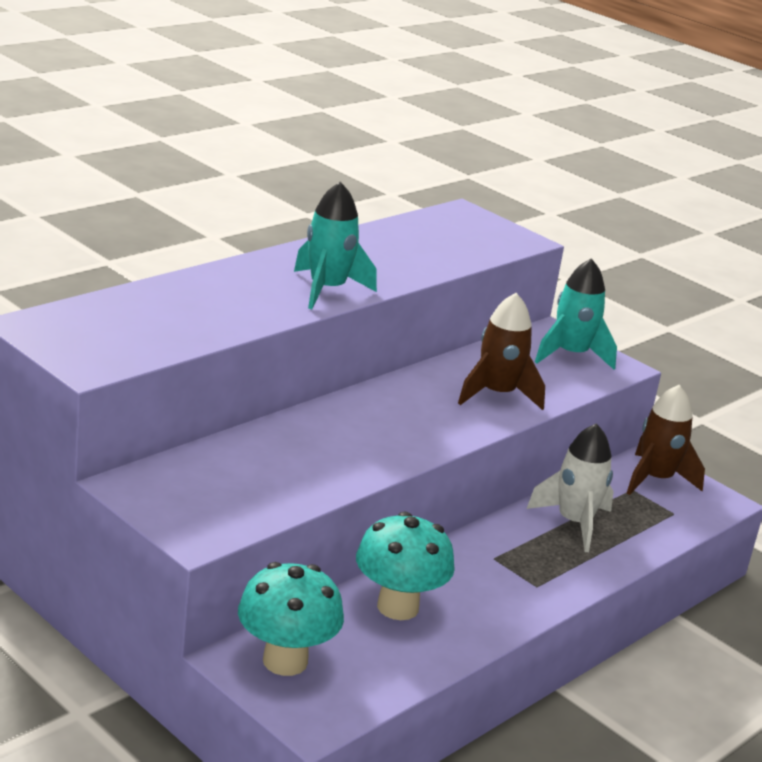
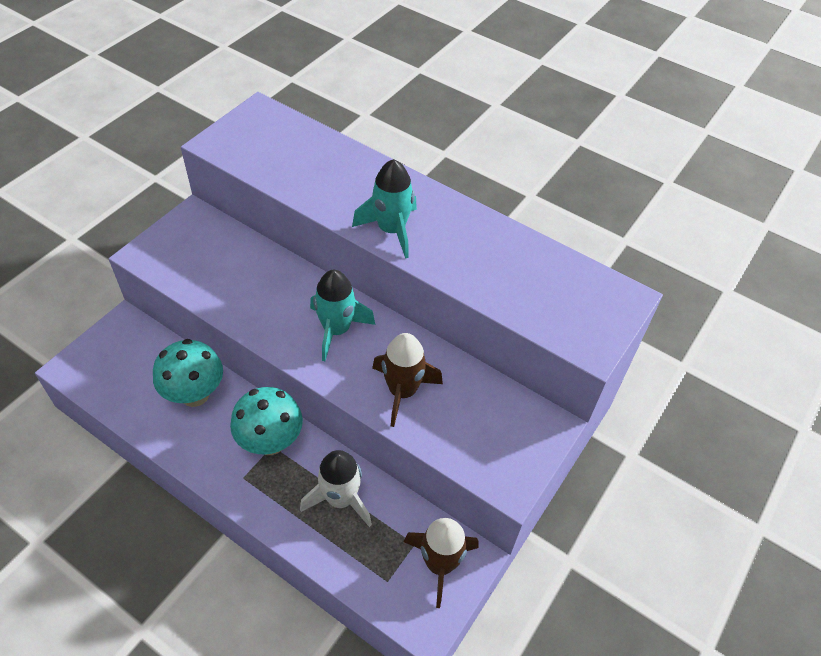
camera: 80 degrees right, 25 degrees up
turquoise mushroom [238,562,344,676] -> turquoise mushroom moved to [230,387,303,455]
turquoise rocket [535,258,617,370] -> turquoise rocket moved to [310,270,376,361]

